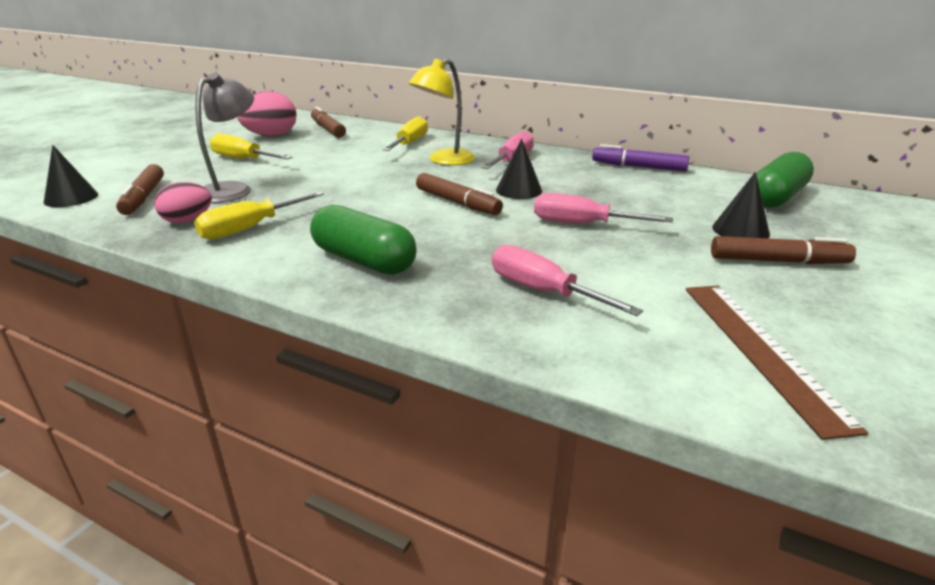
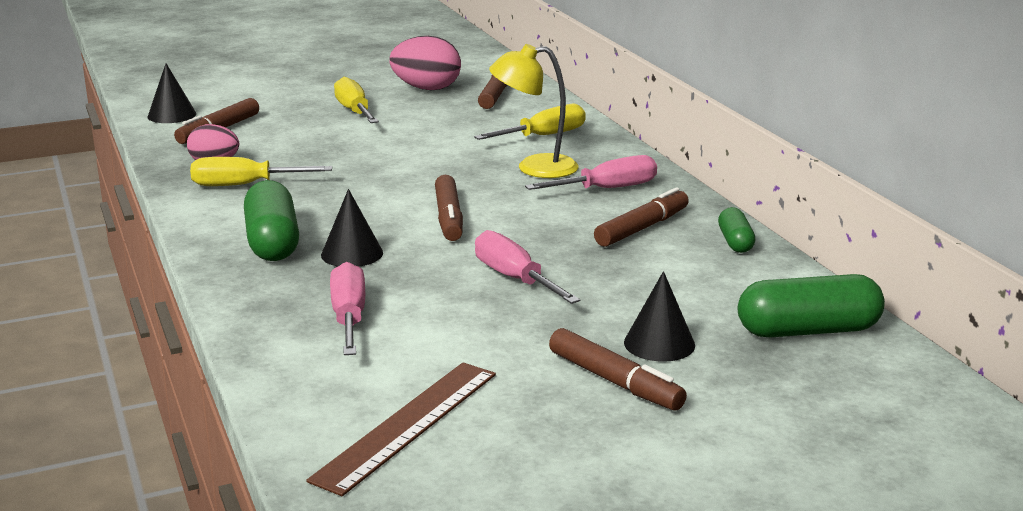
camera: 40 degrees right, 5 degrees down
grey lamp [195,73,254,203] -> none
black cone [496,139,542,199] -> black cone moved to [321,189,383,267]
purple marker [592,144,689,172] -> green capsule [718,207,755,253]
none -> brown marker [594,187,689,247]

